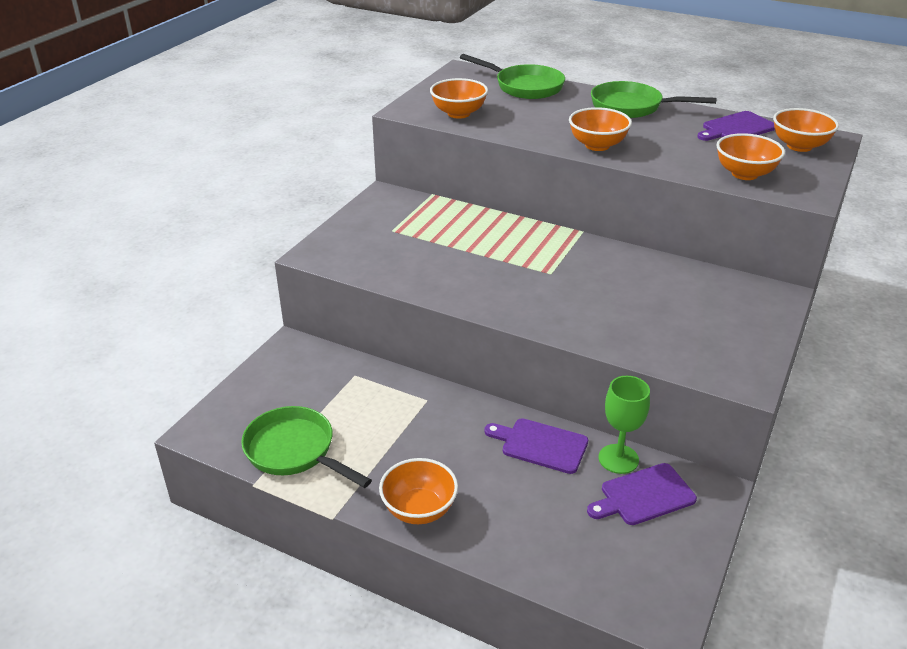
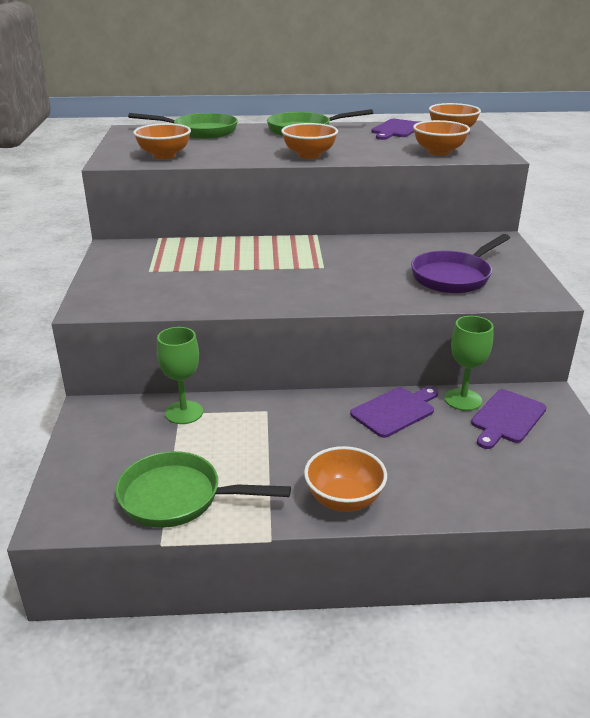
camera: 30 degrees left, 5 degrees down
purple cutting board [484,418,588,474] -> purple cutting board turned 150 degrees clockwise [350,387,438,438]
none -> green goblet [157,327,203,424]
none -> purple pan [411,234,510,293]

